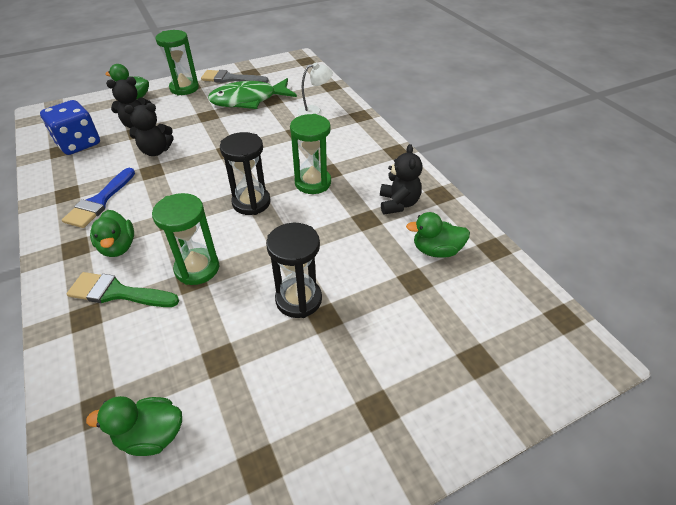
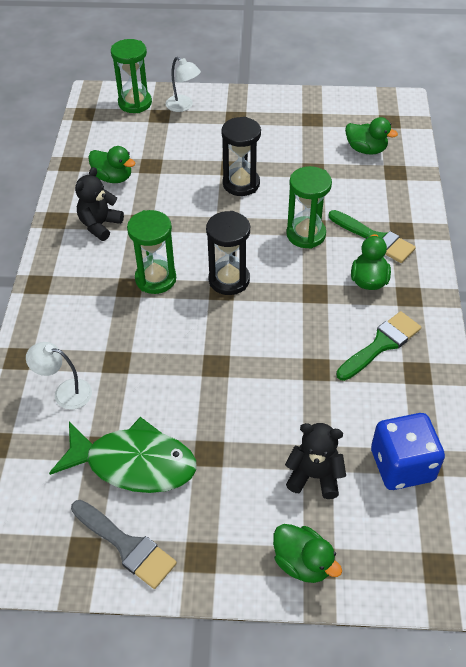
camera: 150 degrees left, 5 degrees up
blue brush [62,168,135,228] -> green brush [336,311,421,381]
black teddy bear [124,103,174,156] -> none
green hourglass [155,30,199,95] -> green hourglass moved to [111,39,152,113]
none -> white lamp [166,57,201,112]

